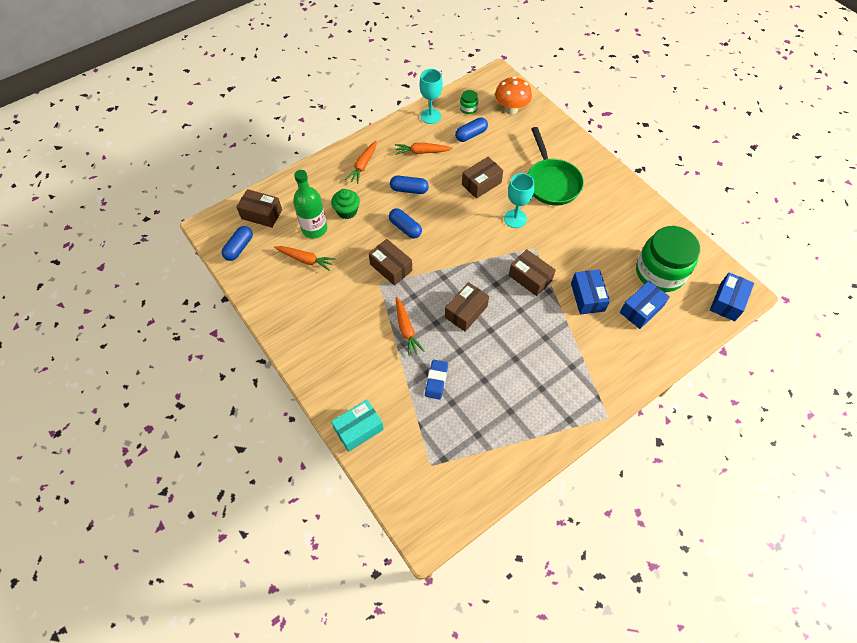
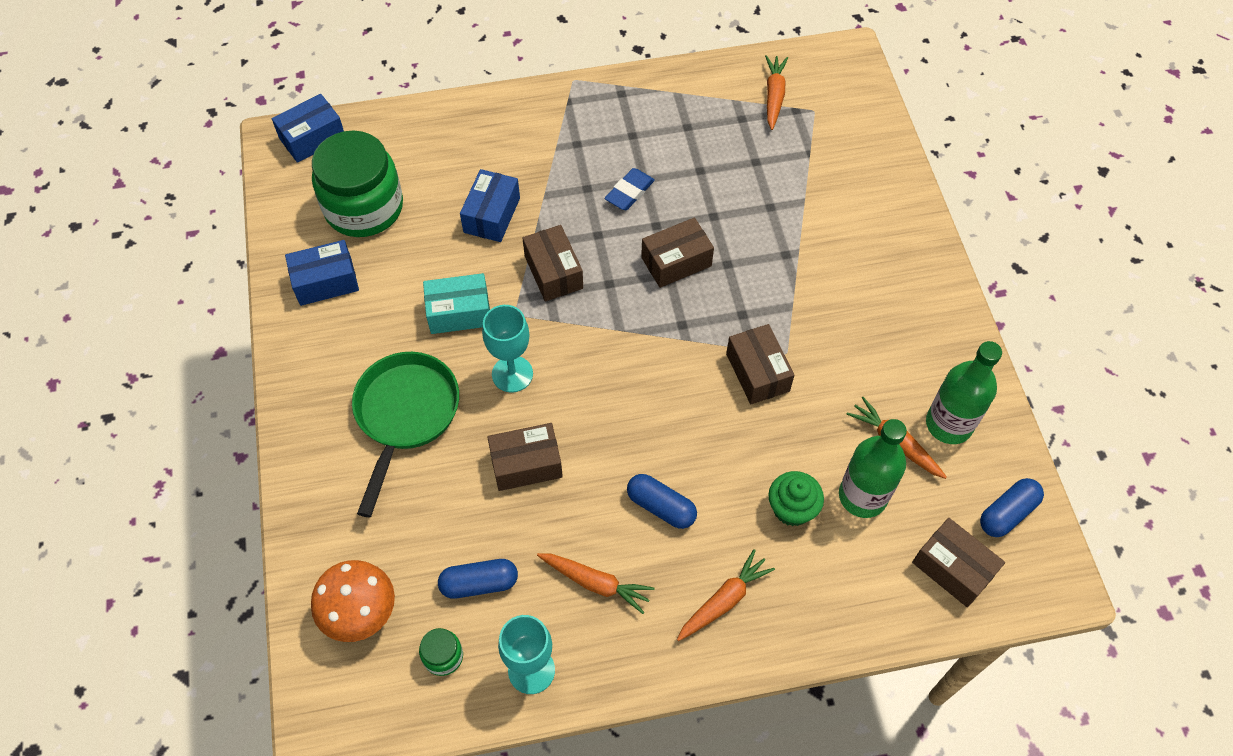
camera: 155 degrees left, 0 degrees up
turquoise box [331,400,384,452] -> turquoise box moved to [423,273,490,334]
blue capsule [389,208,422,239] -> none
orange carrot [396,297,424,356] -> orange carrot moved to [765,55,788,130]
blue eraser [425,360,448,400] -> blue eraser moved to [605,168,655,210]
blue box [620,281,670,329] -> blue box moved to [285,240,359,306]
none -> green bottle [926,341,1002,444]

